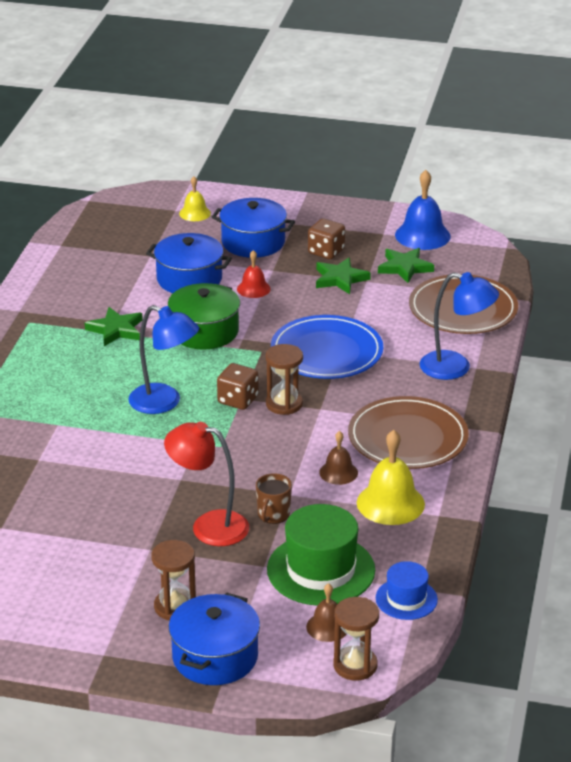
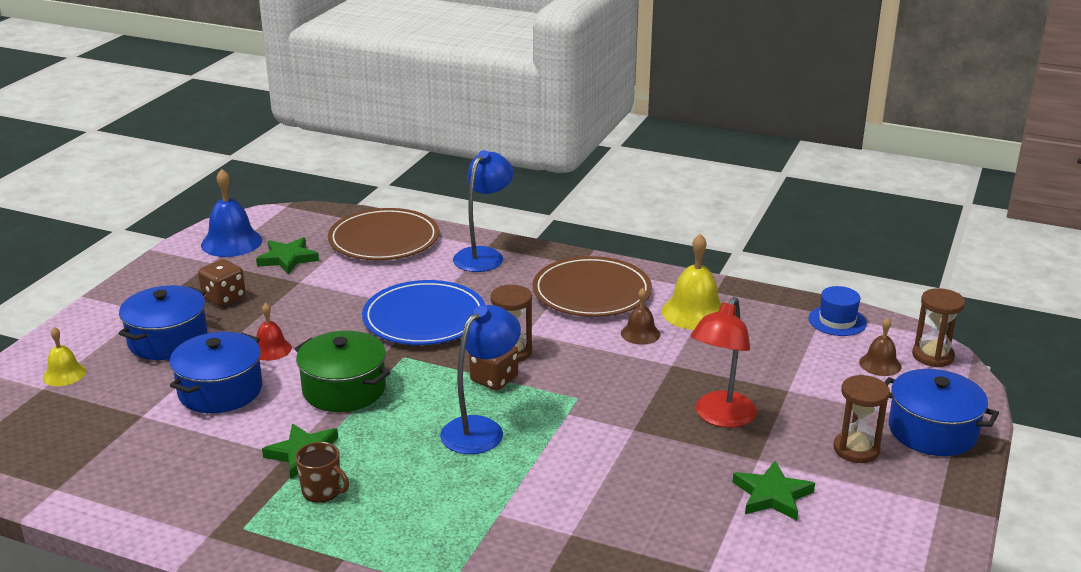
camera: 80 degrees left, 5 degrees down
brown mug [256,473,292,524] -> brown mug moved to [295,442,349,503]
green hat [267,504,375,606] -> none
green star [316,258,371,294] -> green star moved to [733,461,815,521]

